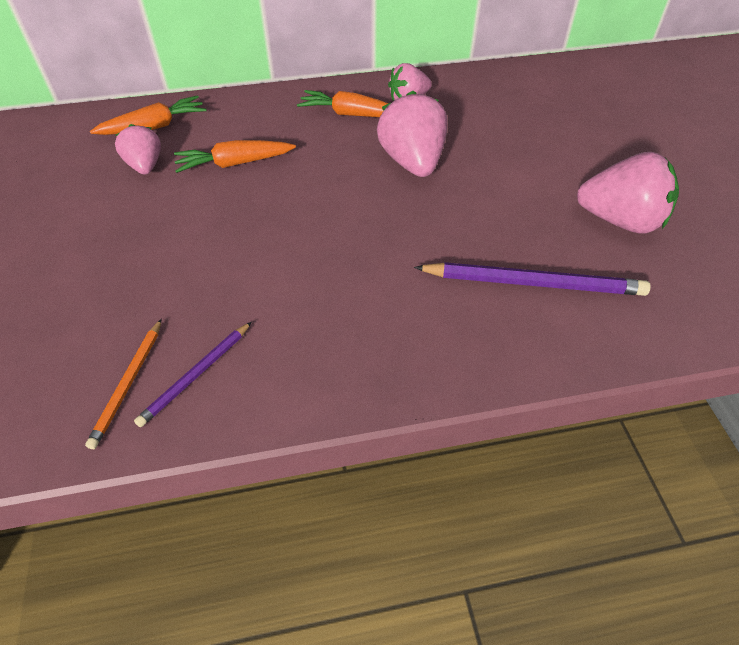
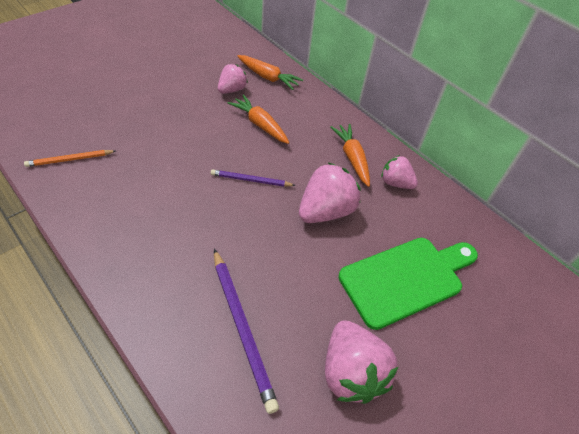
camera: 55 degrees right, 0 degrees up
purple pencil [134,322,251,427] -> purple pencil moved to [211,169,296,187]
none -> green cutting board [339,238,478,330]

